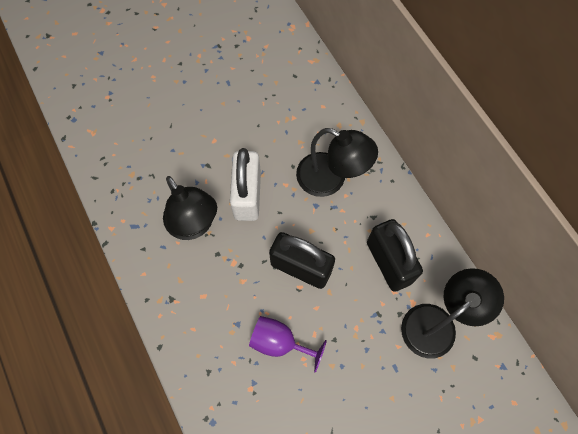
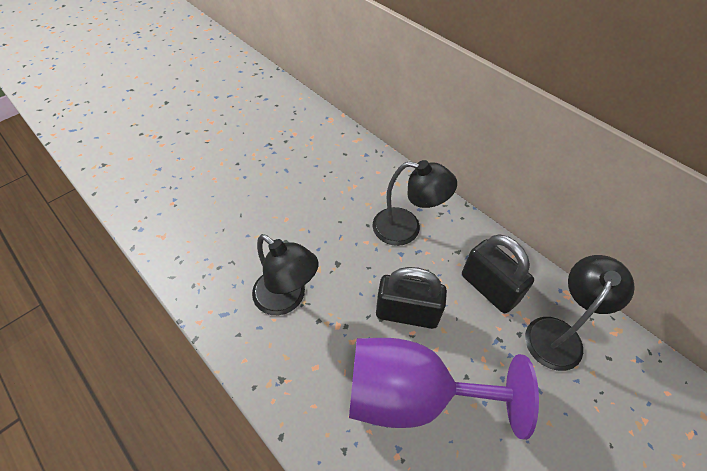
camera: 15 degrees left, 15 degrees down
white padlock [230,148,261,221] -> none
purple goblet [249,316,327,373] -> purple goblet [349,338,539,440], size x2.07

